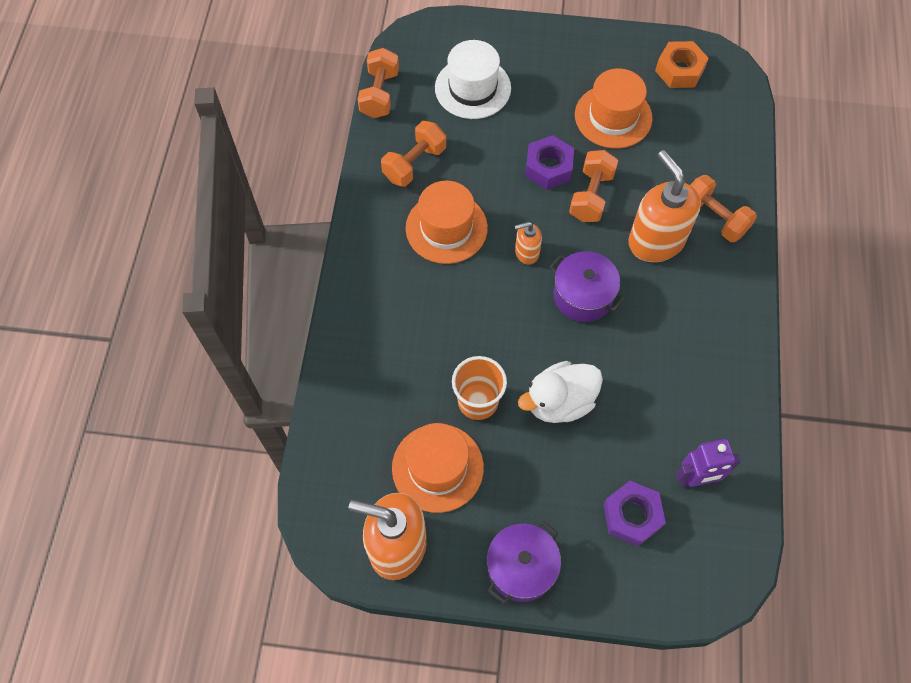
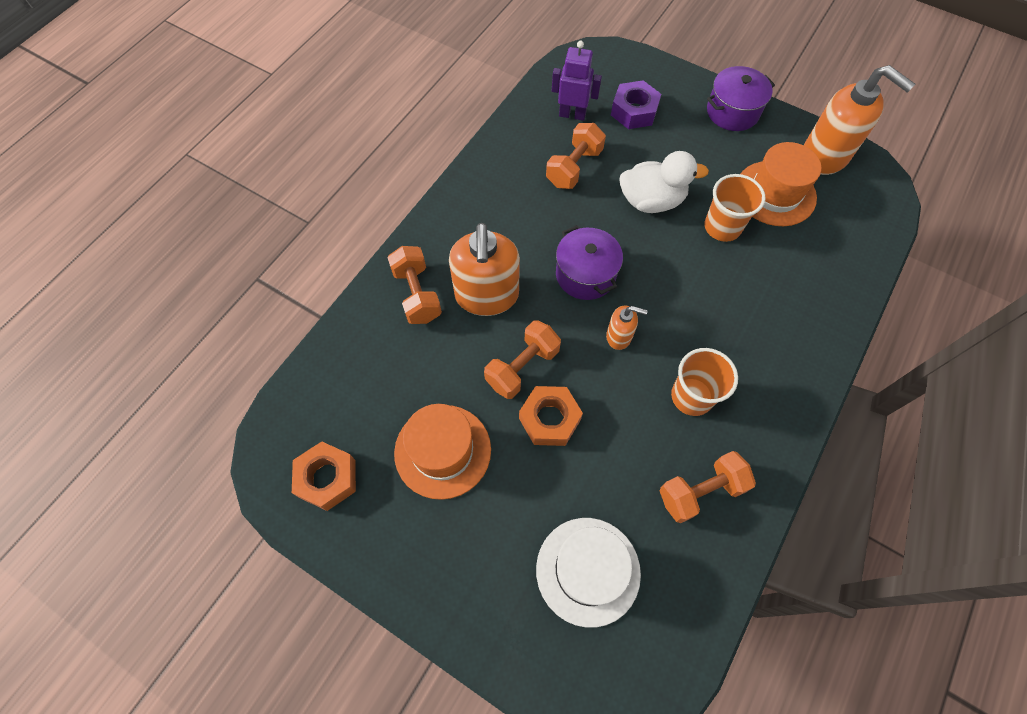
camera: 155 degrees left, 0 degrees up
orange dumbbell [358,48,399,118] -> orange dumbbell moved to [546,123,606,189]
orange hat [406,181,488,264] -> orange cup [671,348,738,416]
purple nut [525,135,574,189] -> orange nut [519,386,583,446]

